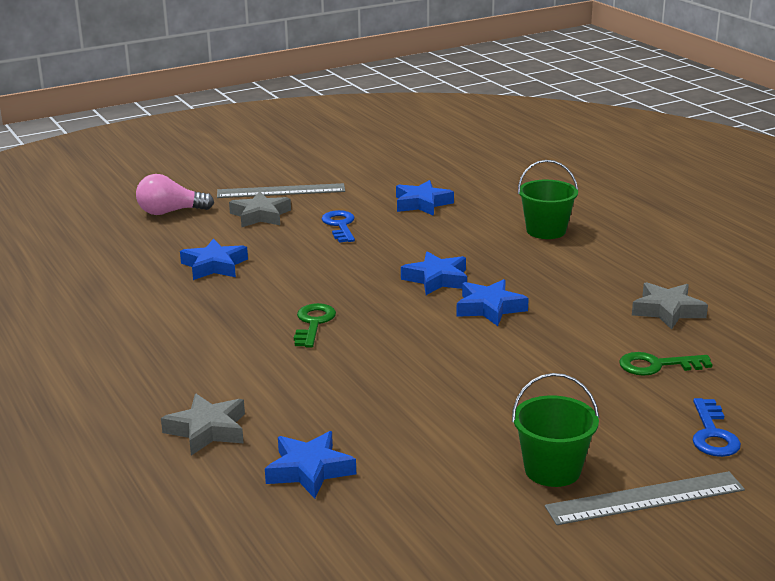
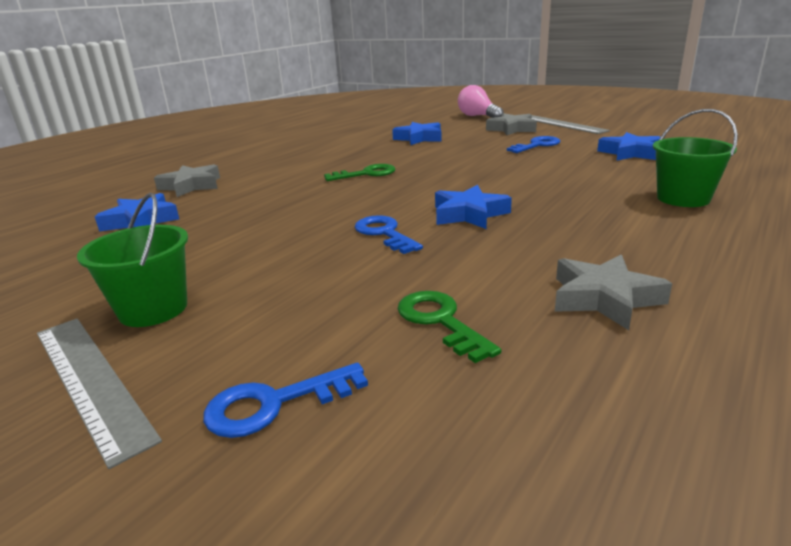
camera: 65 degrees right, 0 degrees up
blue star [401,251,467,295] -> none
none -> blue key [354,215,423,254]

